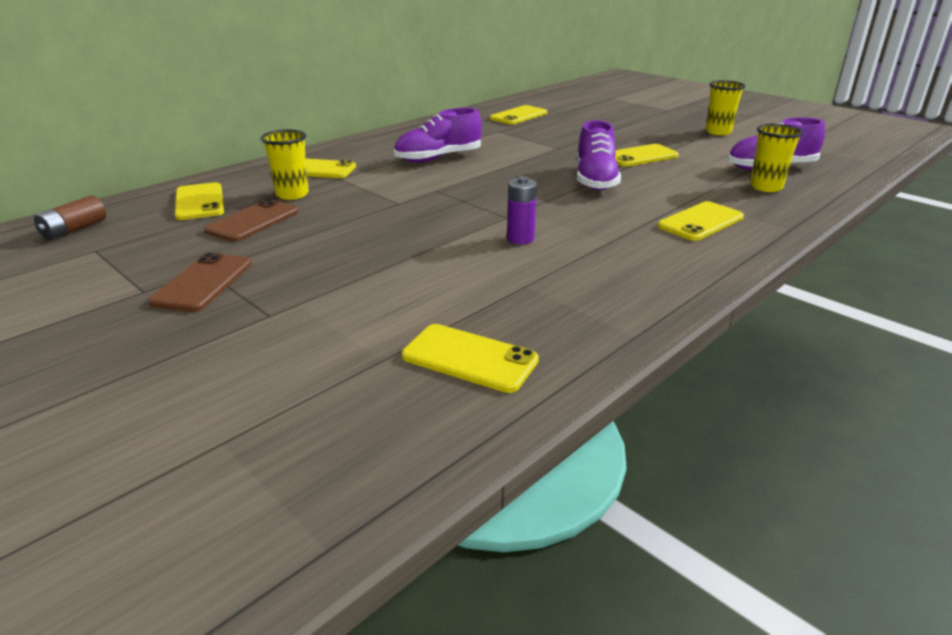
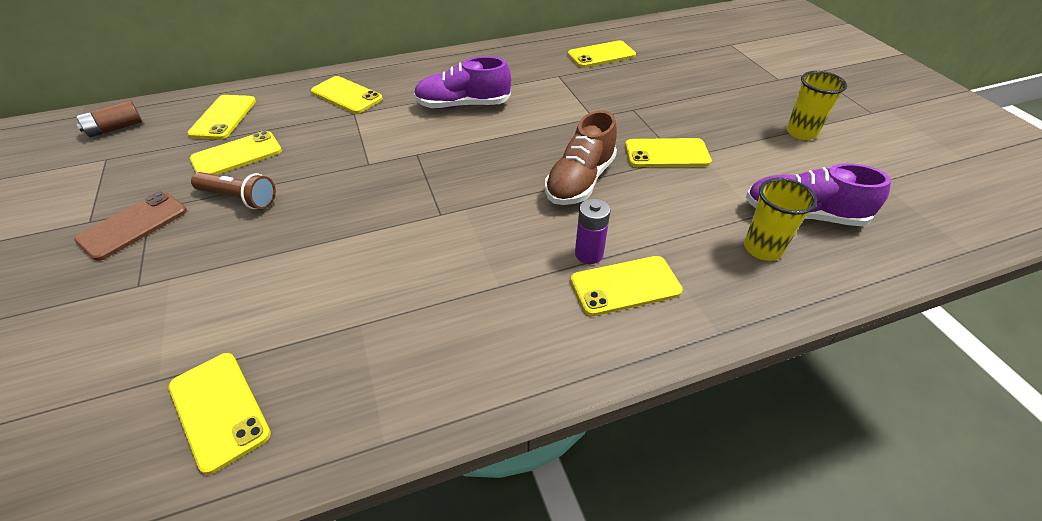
camera: 25 degrees right, 15 degrees up
brown phone [204,199,299,242] -> yellow phone [190,131,282,175]
yellow cup [261,129,309,200] -> none
purple battery [507,177,537,244] -> purple battery moved to [575,198,611,264]
purple shoe [577,120,621,191] -> brown shoe [545,110,617,205]
none -> brown flashlight [191,172,276,209]

